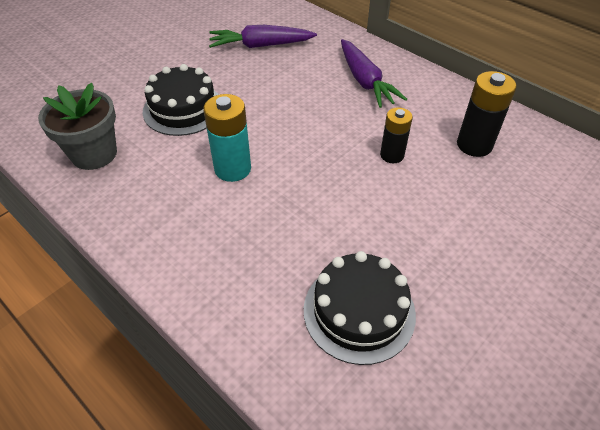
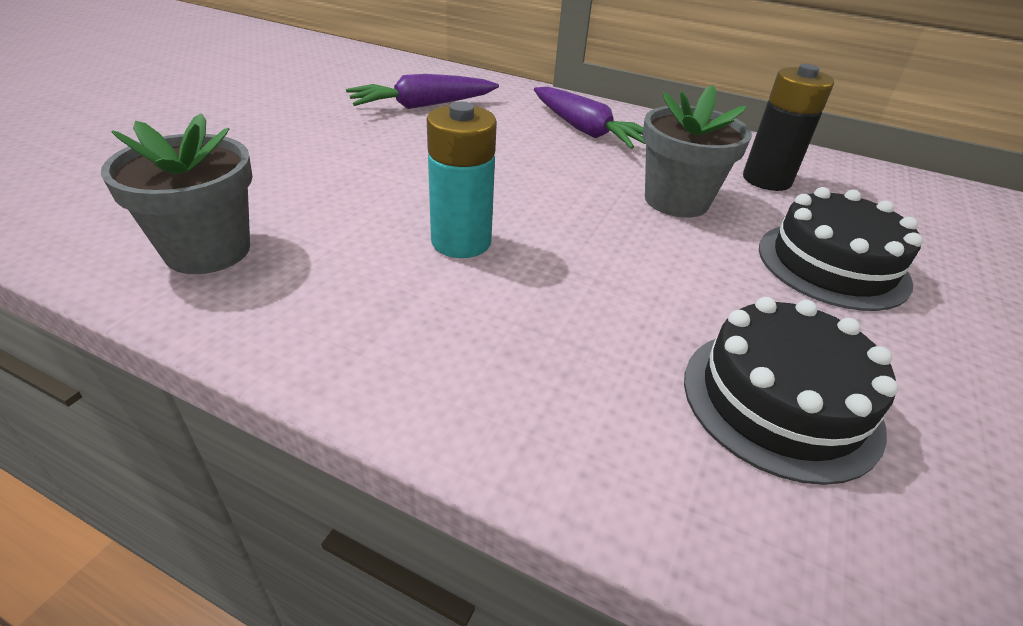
camera: 20 degrees left, 10 degrees down
black cake [142,64,219,136] -> black cake moved to [759,187,923,311]
black battery [380,107,413,163] -> grey flower pot [642,85,752,218]

